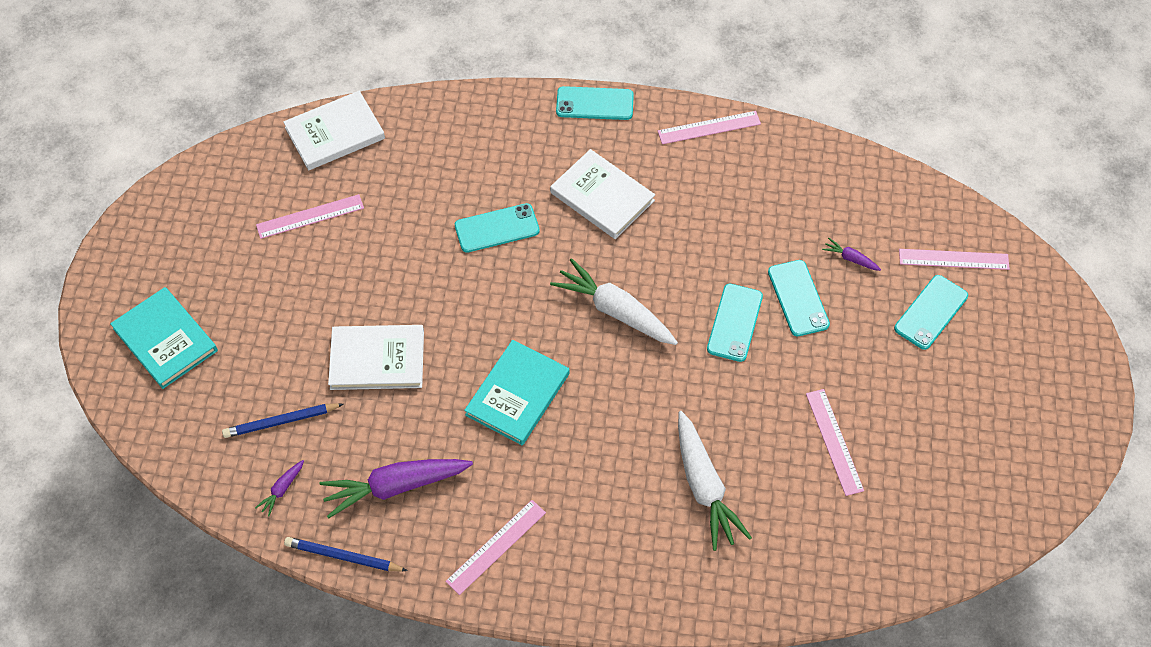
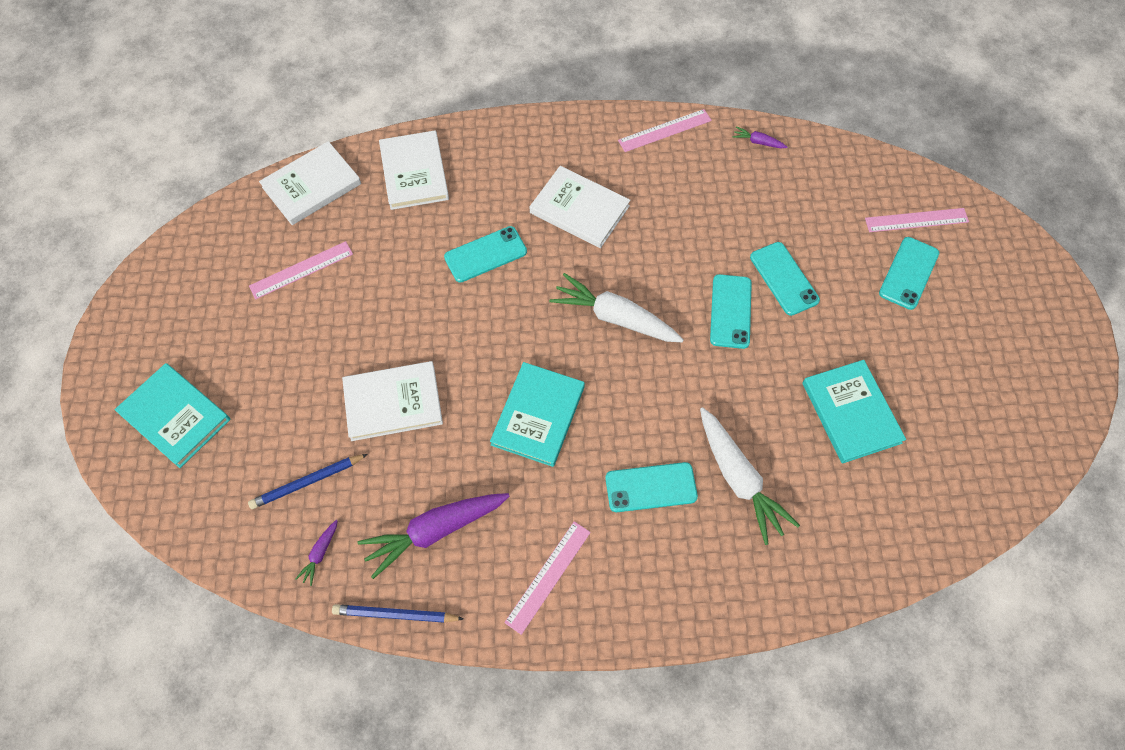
camera: 10 degrees left, 5 degrees up
turquoise phone [556,86,634,120] -> turquoise phone moved to [605,462,698,512]
pink ruler [806,389,864,496] -> turquoise book [802,360,906,464]
purple carrot [822,238,881,271] -> purple carrot moved to [732,126,787,148]
none -> white book [379,130,449,210]

